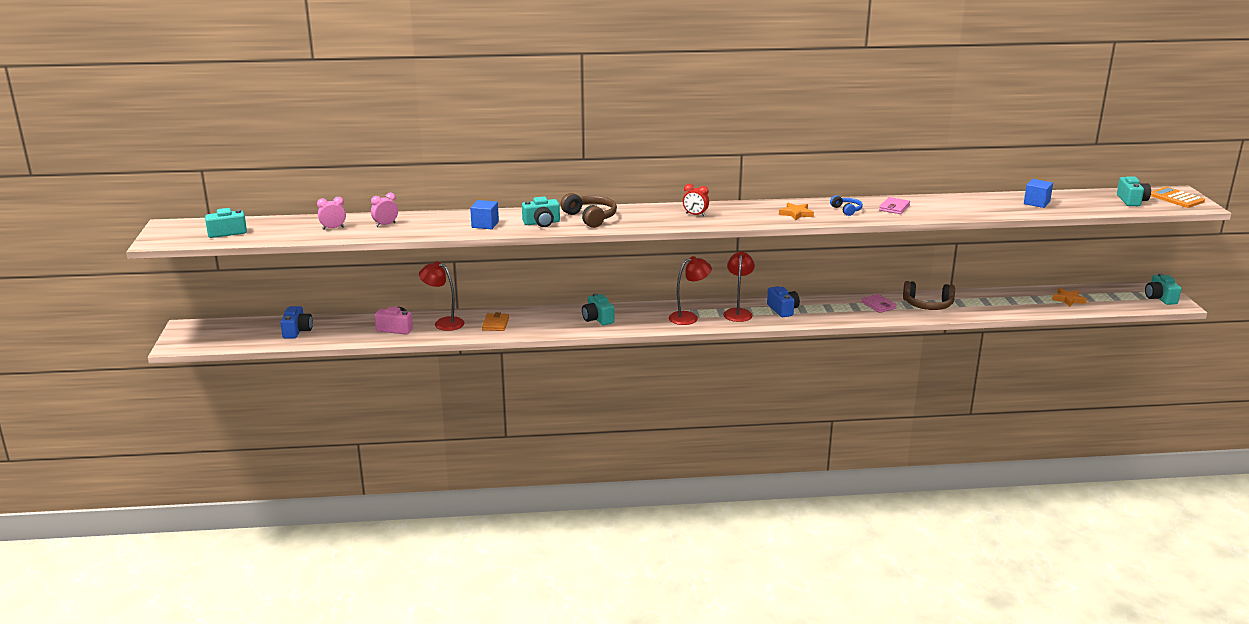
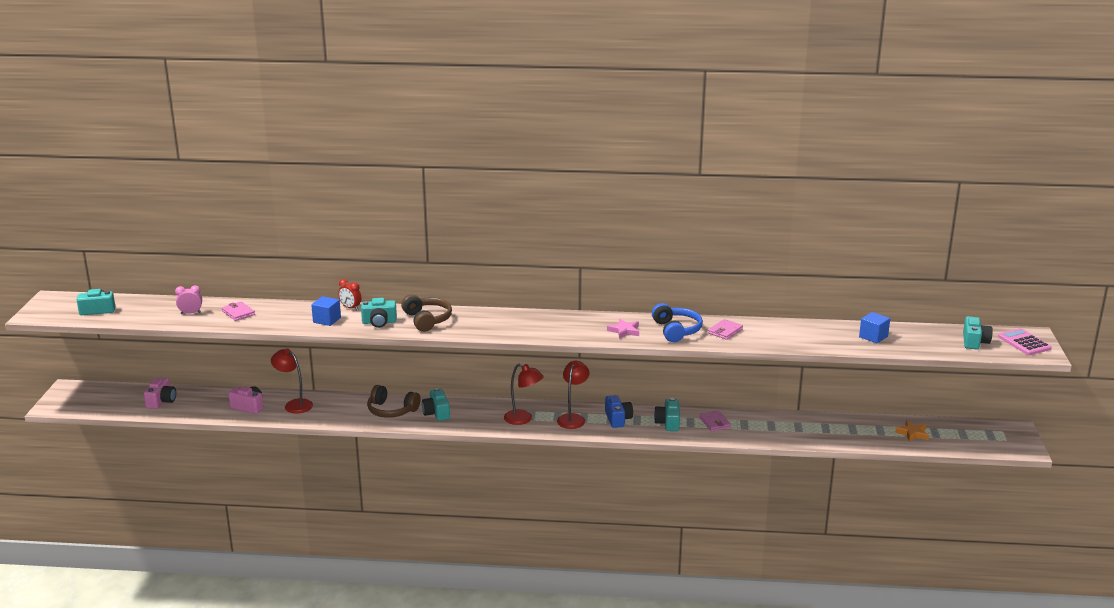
camera: 10 degrees right, 0 degrees up
blue camera [280,306,313,338] -> pink camera [144,378,176,409]
pink clock [371,192,398,227] -> pink wallet [222,301,255,321]
orange wallet [482,312,509,331] -> none
red lamp [668,256,712,325] -> red lamp turned 45 degrees clockwise [504,364,544,425]
red clock [683,184,709,216] -> red clock moved to [339,279,362,310]
orange star [779,203,814,221] -> pink star [607,319,639,339]
blue headphones [830,195,863,216] -> blue headphones [652,303,703,342], size x1.72
brown headphones [903,281,955,310] -> brown headphones moved to [367,385,421,418]
turquoise camera [1145,273,1181,305] -> turquoise camera moved to [654,398,680,431]
orange calculator [1151,187,1205,208] -> pink calculator [998,328,1052,355]

